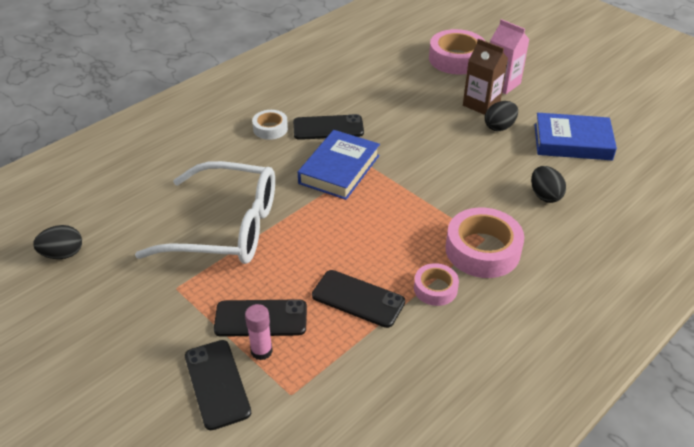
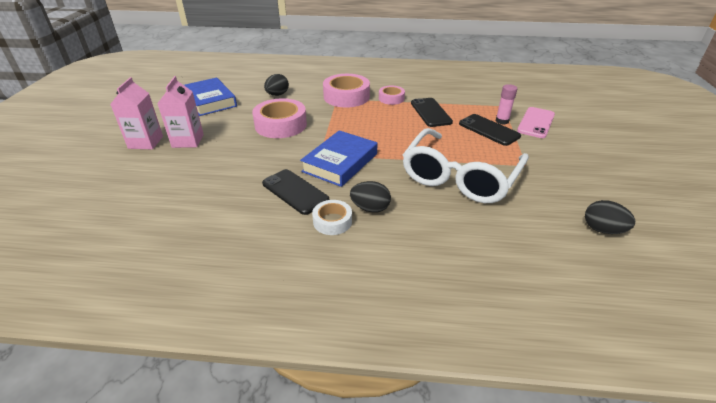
camera: 130 degrees left, 5 degrees down
white glasses [135,161,275,264] -> white glasses turned 120 degrees counterclockwise [403,128,529,203]
black phone [185,340,251,430] -> pink phone [517,107,555,138]
blue book [298,130,380,200] -> blue book turned 45 degrees counterclockwise [300,130,378,187]
pink tape [429,29,485,75] -> pink tape moved to [252,98,307,138]
brown carton [463,39,508,115] -> pink carton [157,76,204,148]
black egg [485,101,518,131] -> black egg moved to [350,181,391,213]

